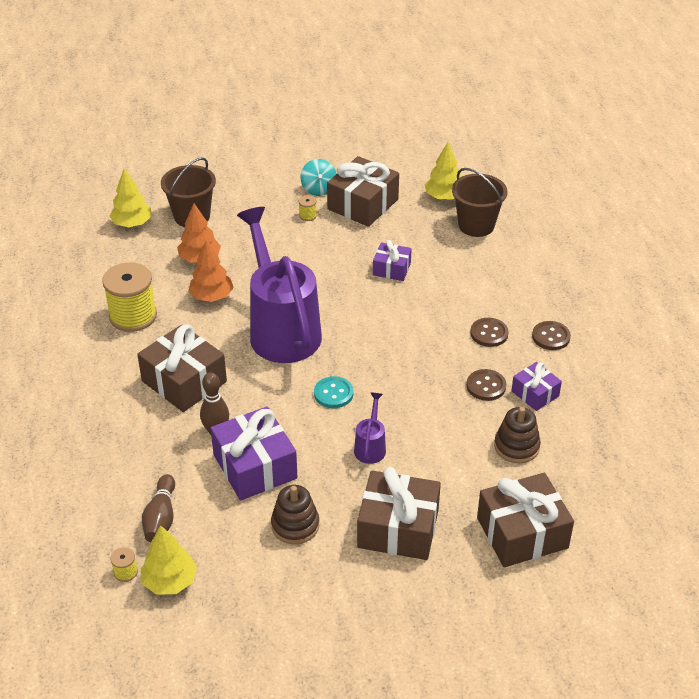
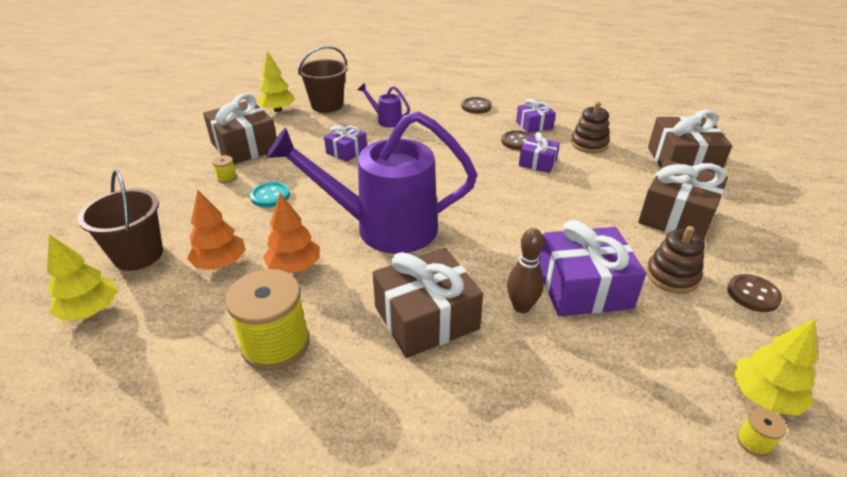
camera: 70 degrees left, 5 degrees down
brown bowling pin [142,474,175,542] -> none
turquoise spinning top [300,159,337,196] -> none
turquoise button [314,376,354,408] -> turquoise button moved to [250,182,290,207]
purple watering can [354,392,386,464] -> purple watering can moved to [358,83,410,128]
brown button [470,318,509,347] -> brown button moved to [727,274,782,312]
none -> purple gift [519,132,560,173]

